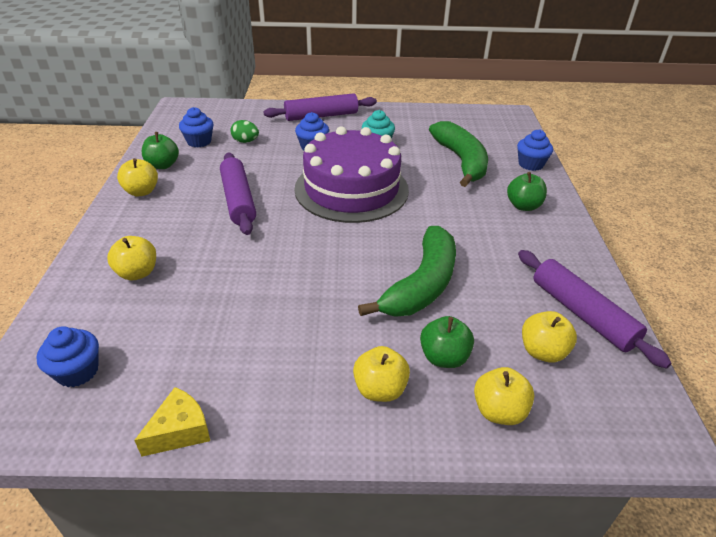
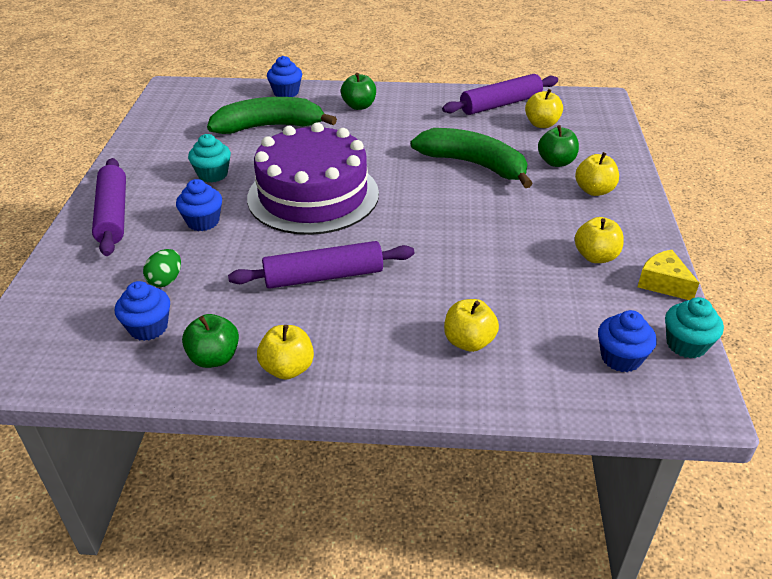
camera: 85 degrees left, 0 degrees up
yellow apple [474,367,534,425] -> yellow apple moved to [575,217,624,263]
none -> turquoise cupcake [665,297,724,359]

